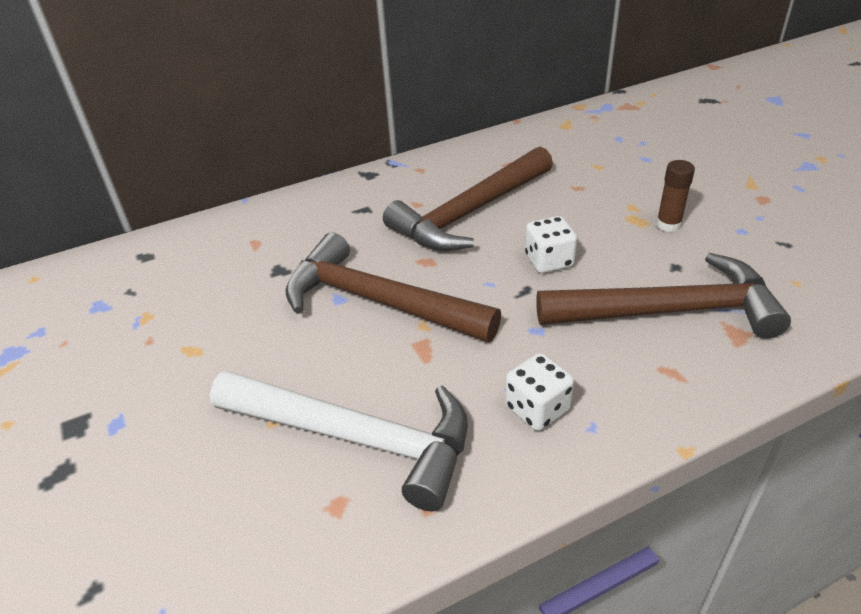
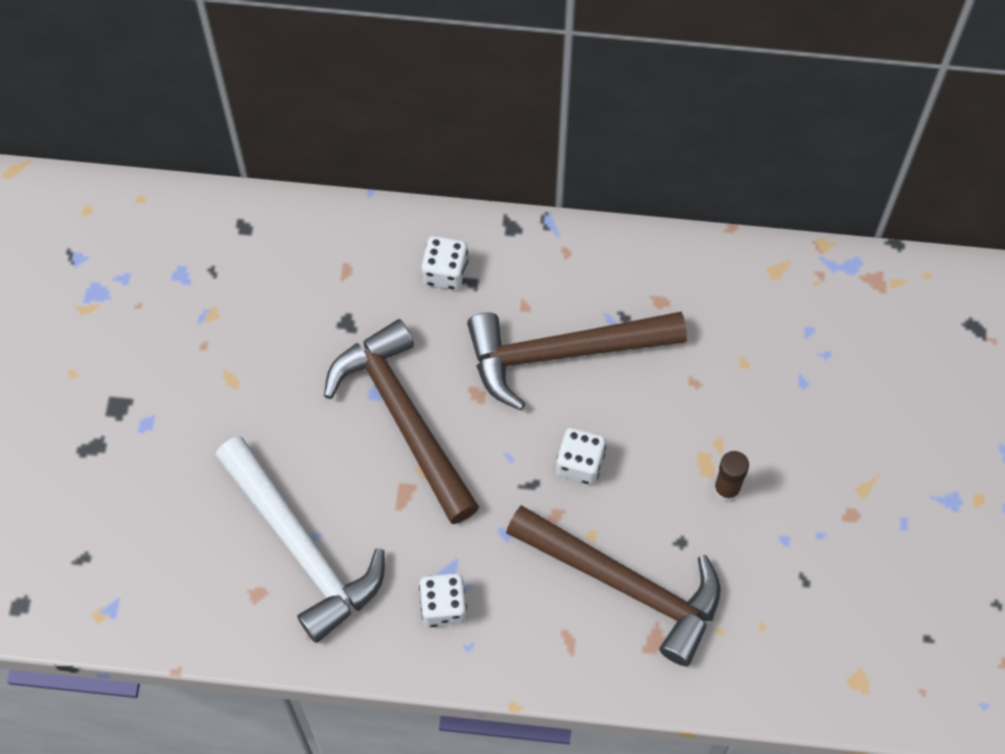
camera: 30 degrees right, 25 degrees up
none -> white dice [422,236,468,290]

